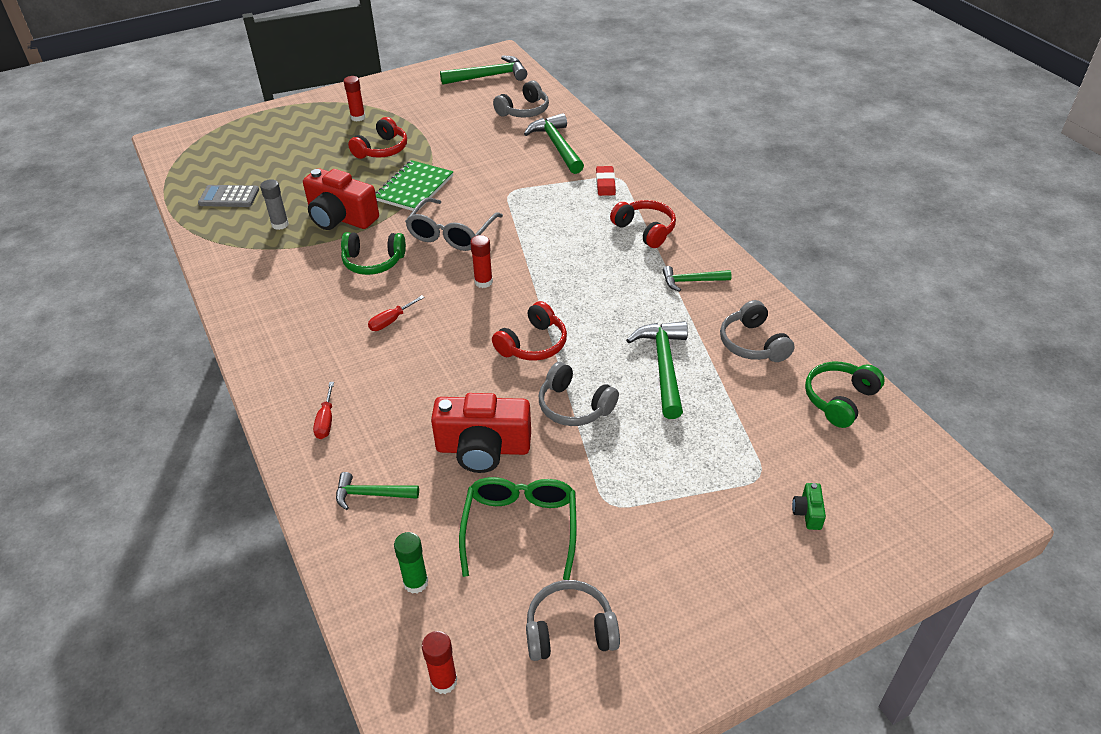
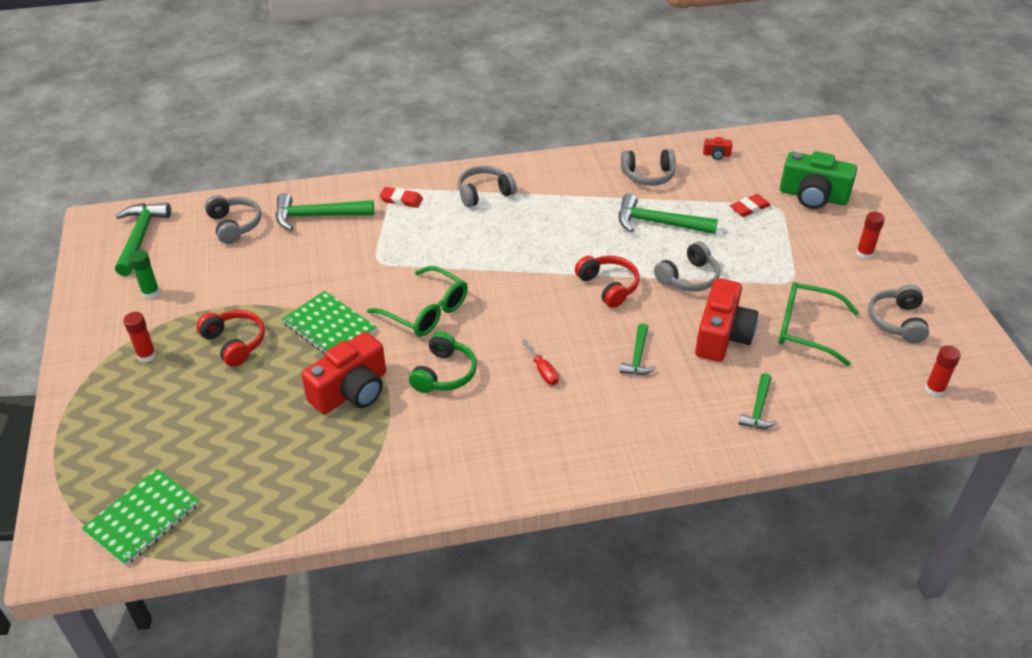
camera: 75 degrees left, 0 degrees up
grey calculator [198,185,259,207] -> none
grey glue stick [260,179,289,230] -> none
red screwdriver [313,382,334,439] -> none
green glue stick [394,532,428,594] -> green glue stick moved to [129,250,160,299]
grey glasses [405,197,503,251] -> green glasses [367,266,468,336]
red glue stick [470,235,493,288] -> red glue stick moved to [856,211,885,259]
red headphones [610,200,676,248] -> grey headphones [458,166,517,207]
green hammer [663,266,732,292] -> green hammer moved to [620,323,656,375]
green camera [792,483,826,530] -> green camera [780,151,857,209], size x2.38
green headphones [805,362,885,428] -> red camera [703,137,732,160]
none -> green notebook [81,468,200,566]
none -> red eraser [730,194,771,217]

